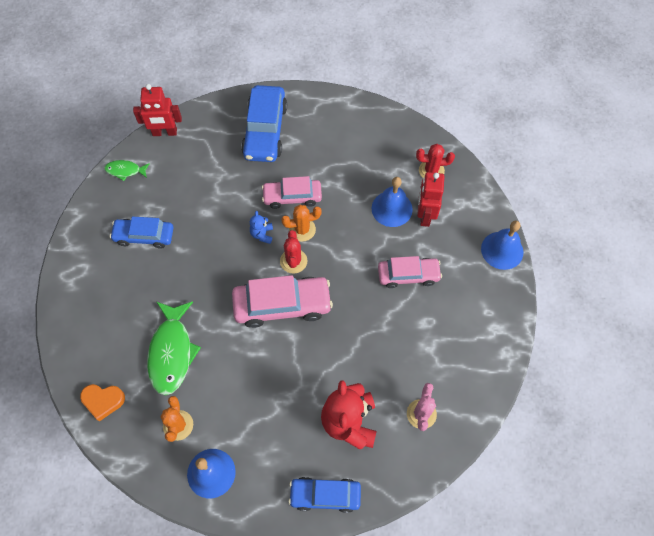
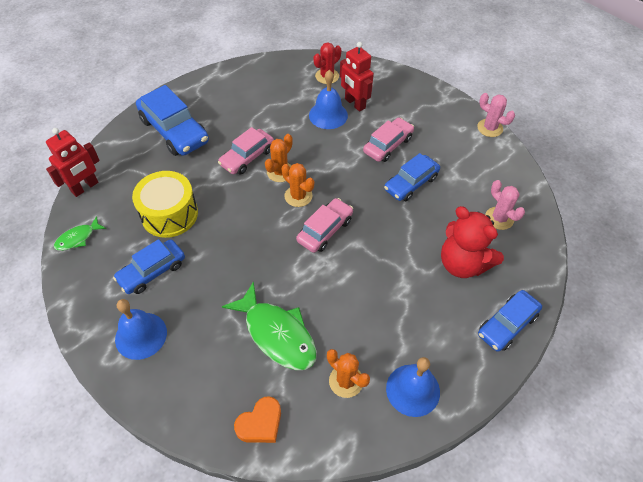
camera: 45 degrees left, 10 degrees down
pink car [232,275,333,328] -> pink car [296,198,353,253], size x0.65
blue teddy bear [250,211,273,244] -> none
red cactus [280,230,307,274] -> orange cactus [281,163,314,207]
blue bell [481,221,523,270] -> blue bell moved to [115,299,167,360]
none -> yellow drum [132,171,198,238]
none -> blue car [384,153,440,201]
none -> pink cactus [477,93,515,137]

